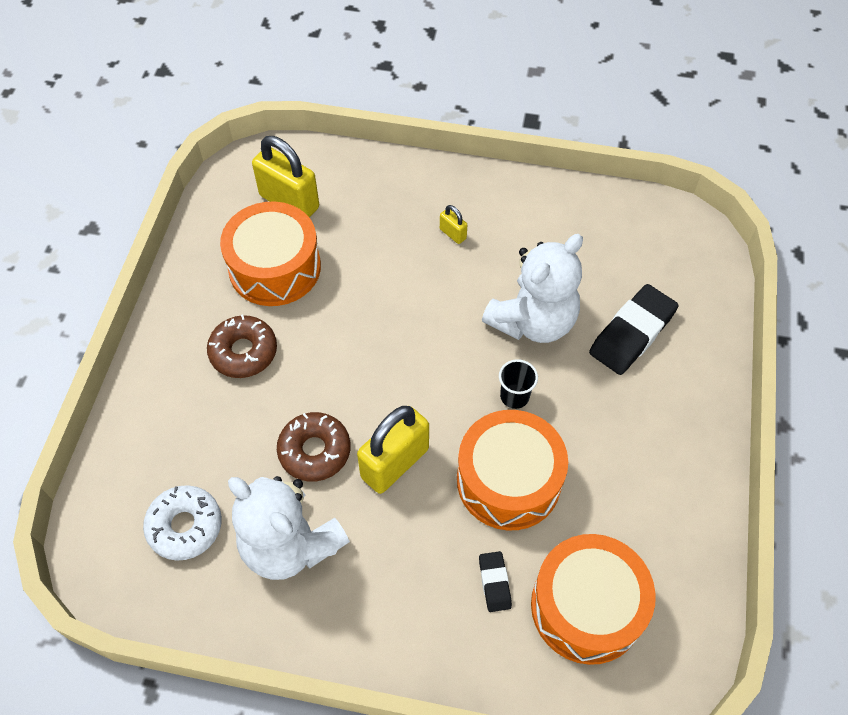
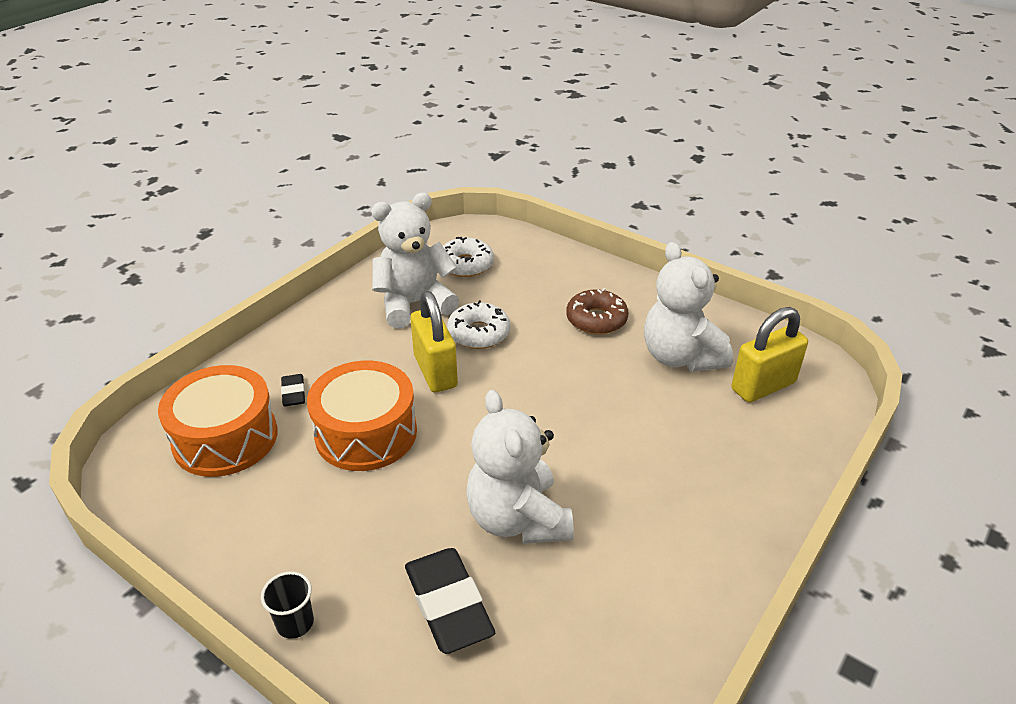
camera: 115 degrees right, 20 degrees down
orange drum [220,201,321,306] -> white teddy bear [644,242,733,372]
brown donut [277,412,351,482] -> white donut [447,300,510,349]
yellow padlock [440,205,467,244] -> none
black eraser [479,551,512,612] -> black eraser turned 60 degrees clockwise [281,374,305,406]
black cup [499,359,538,409] -> black cup moved to [261,571,314,639]

